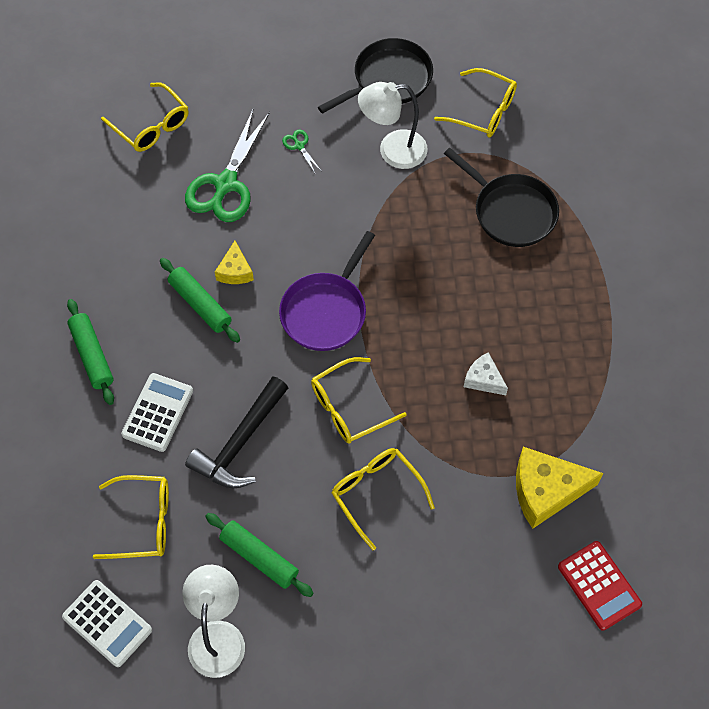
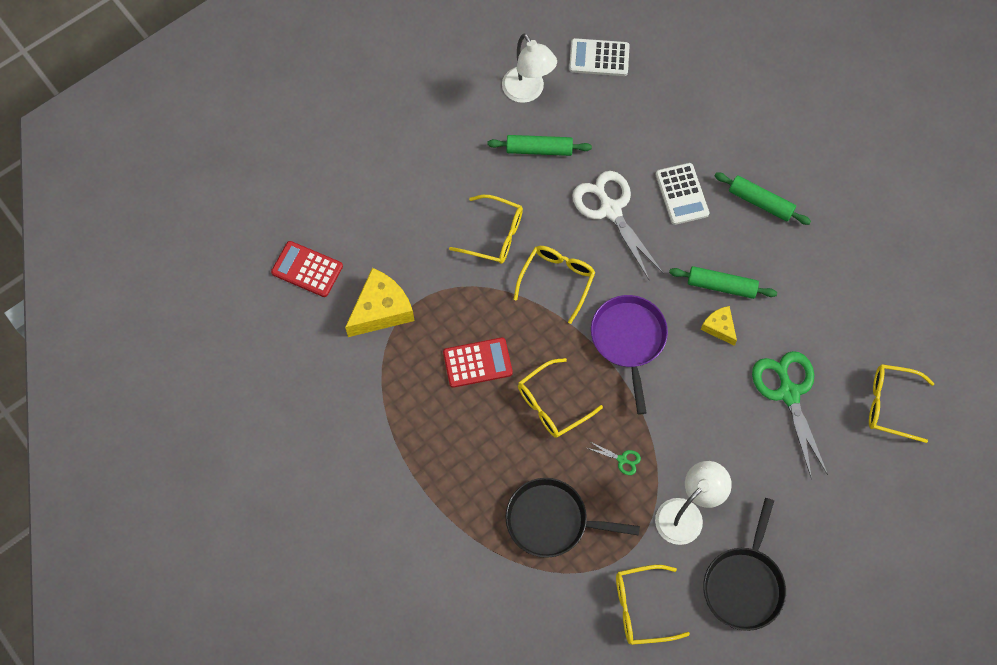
camera: 145 degrees right, 5 degrees up
yellow glasses [93,475,169,559] -> yellow glasses moved to [518,358,603,438]
black hammer [185,376,288,489] -> white scissors [572,171,663,279]
green scissors [282,130,320,173] -> green scissors moved to [588,441,641,475]
white cheese [464,352,508,395] -> red calculator [443,338,513,388]

